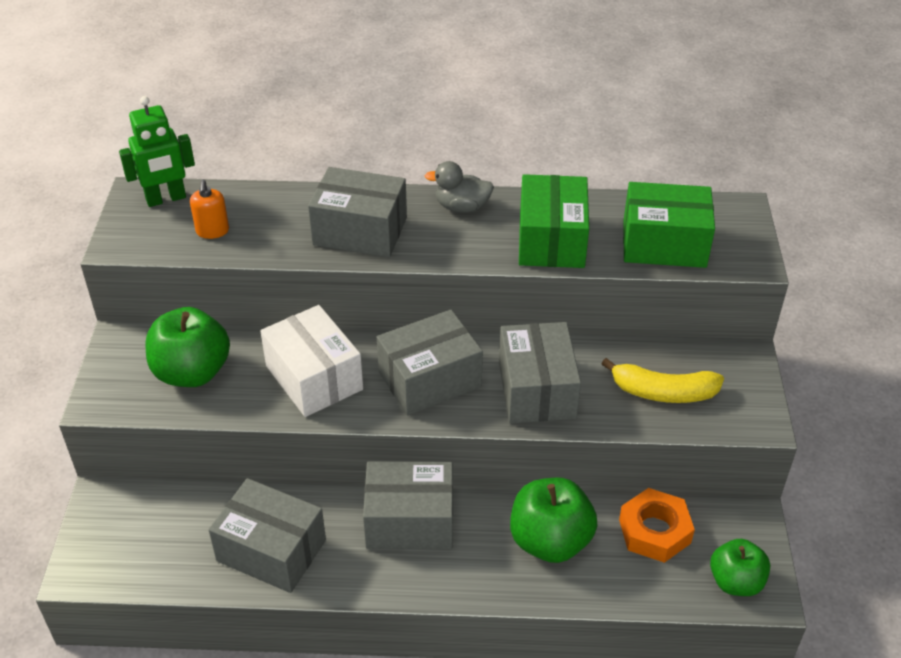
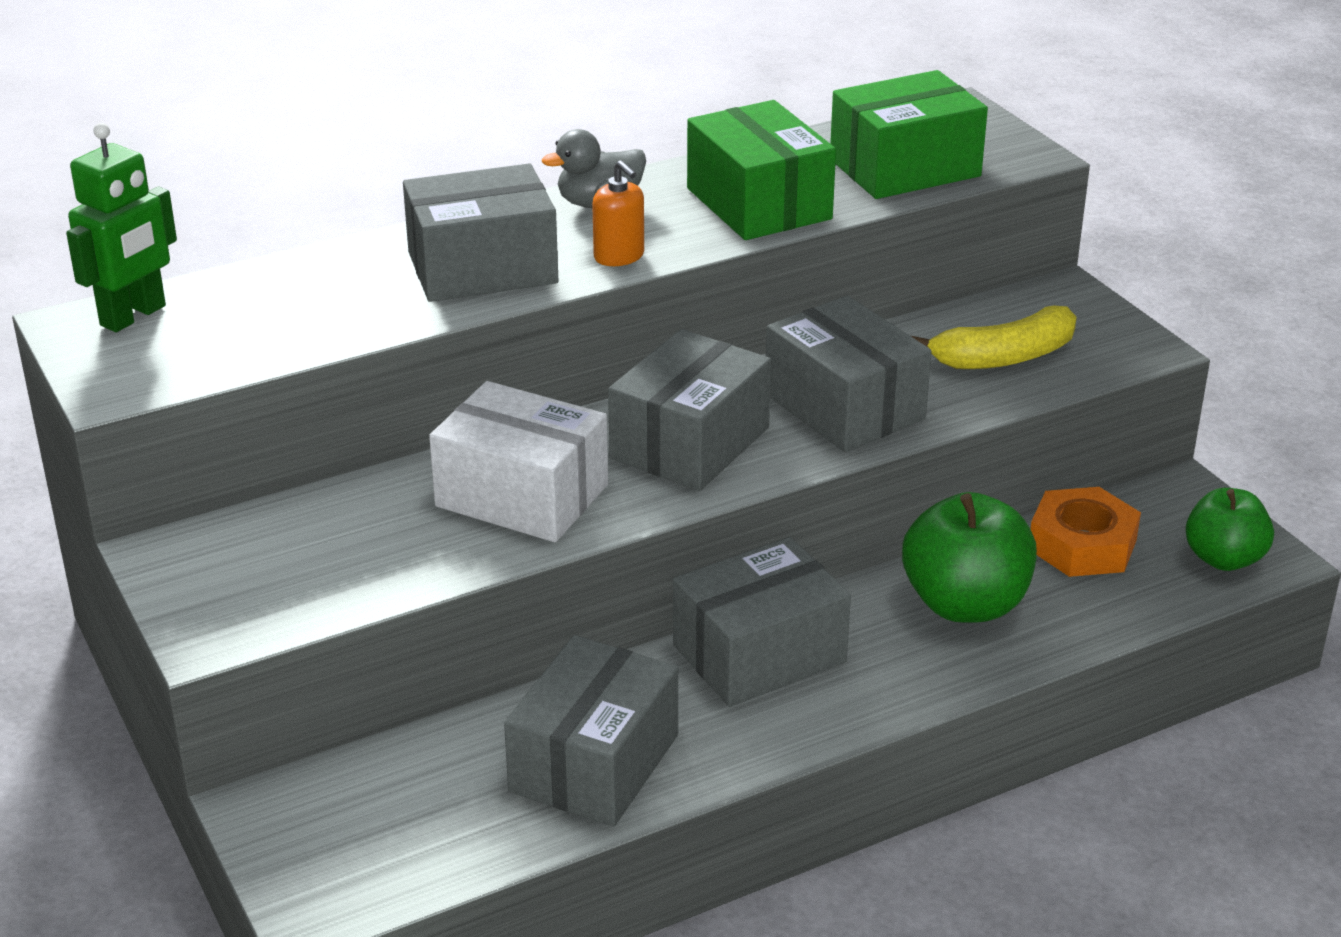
camera: 30 degrees left, 10 degrees down
green apple [146,307,230,387] -> none
orange soap dispenser [190,179,229,239] -> orange soap dispenser moved to [592,160,644,266]
grey box [209,478,326,593] -> grey box turned 60 degrees counterclockwise [504,635,678,827]

